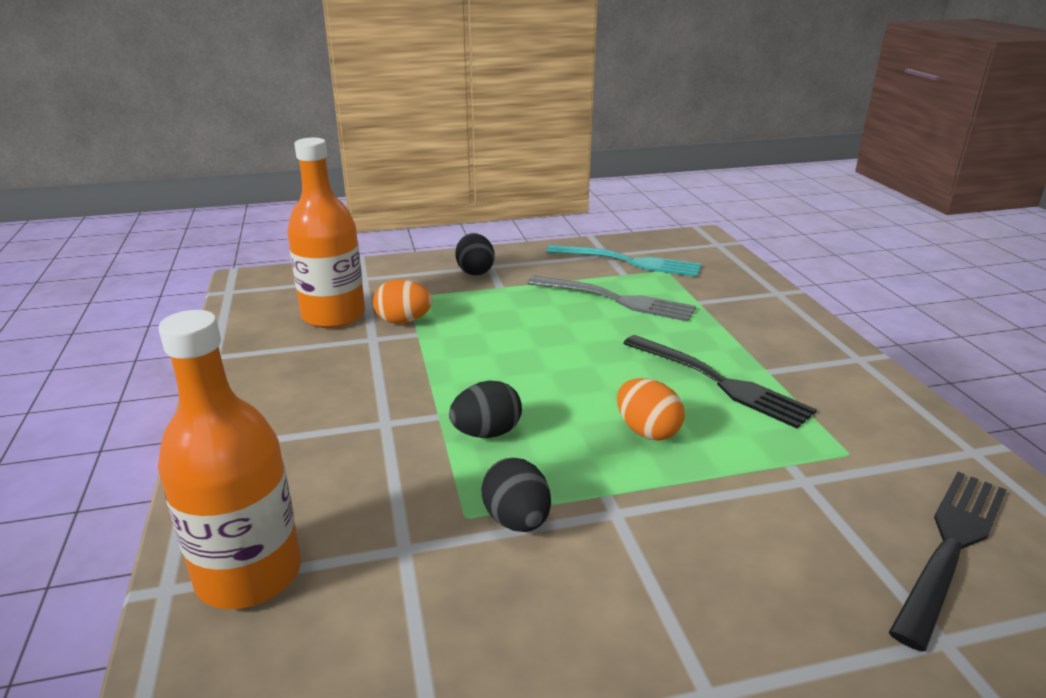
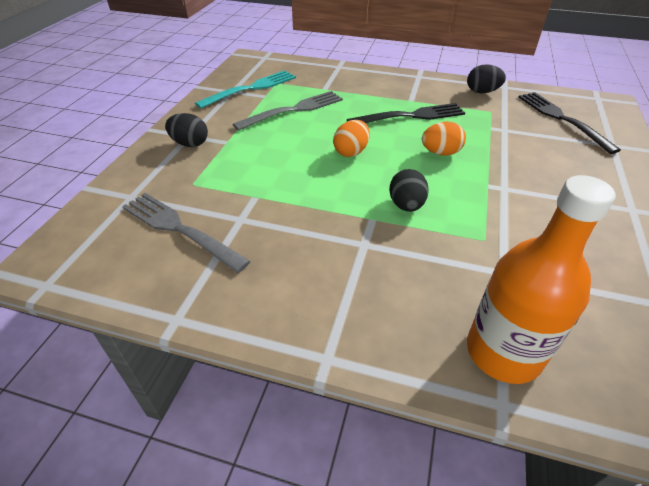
camera: 60 degrees left, 15 degrees up
orange bottle [287,138,365,328] -> grey fork [122,193,251,273]
orange egg [373,279,432,324] -> orange egg moved to [333,120,370,157]
black egg [481,458,551,532] -> black egg moved to [467,64,506,93]

